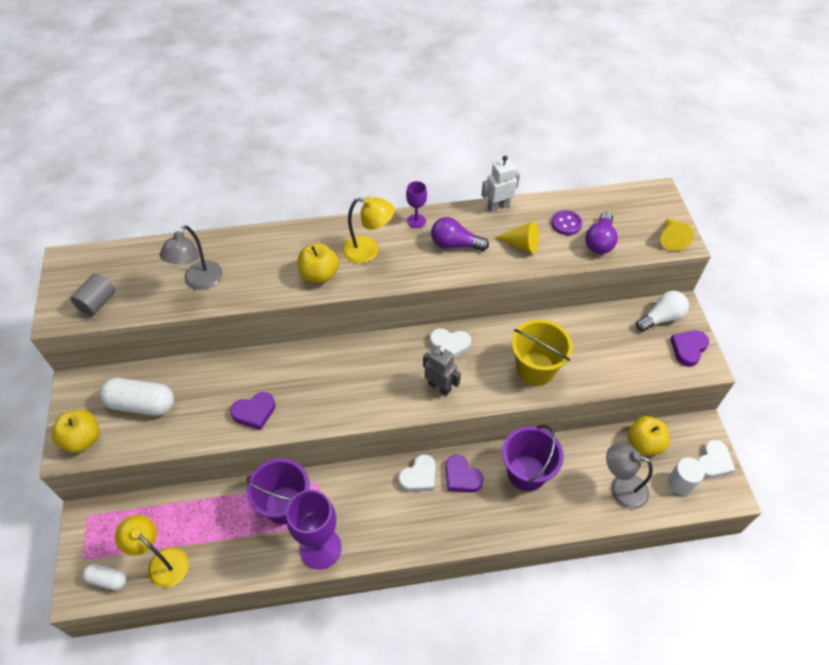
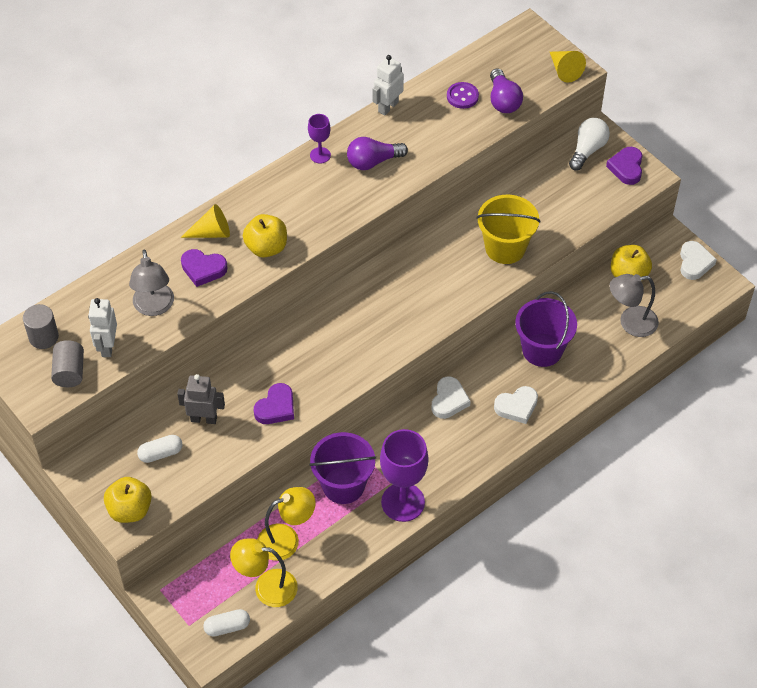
camera: 30 degrees left, 0 degrees up
white capsule [100,378,174,416] -> white capsule [137,435,183,463], size x0.57
yellow lamp [342,196,394,264] -> yellow lamp moved to [257,487,316,561]
grey robot [423,345,461,396] -> grey robot moved to [177,374,225,424]
white heart [430,328,471,358] -> white heart moved to [494,386,538,424]
purple heart [445,455,483,493] -> purple heart moved to [181,249,228,287]
yellow cone [495,221,539,254] -> yellow cone moved to [181,204,230,238]
white cylinder [668,457,705,495] -> none
none -> grey cylinder [23,304,59,349]
none -> white robot [88,298,117,357]

